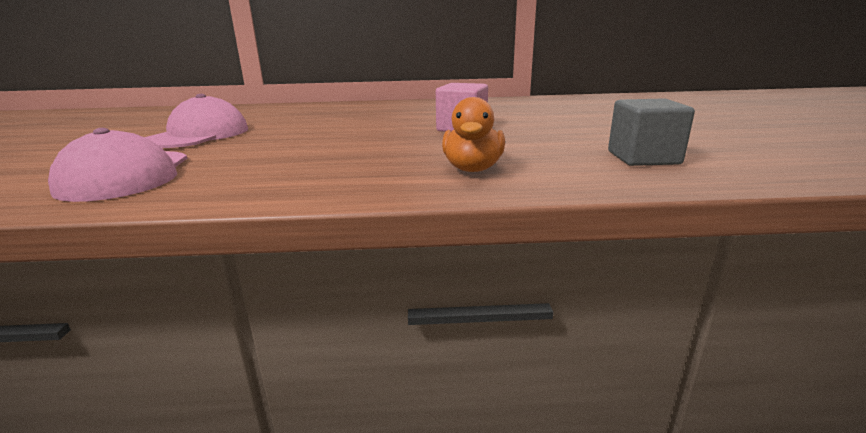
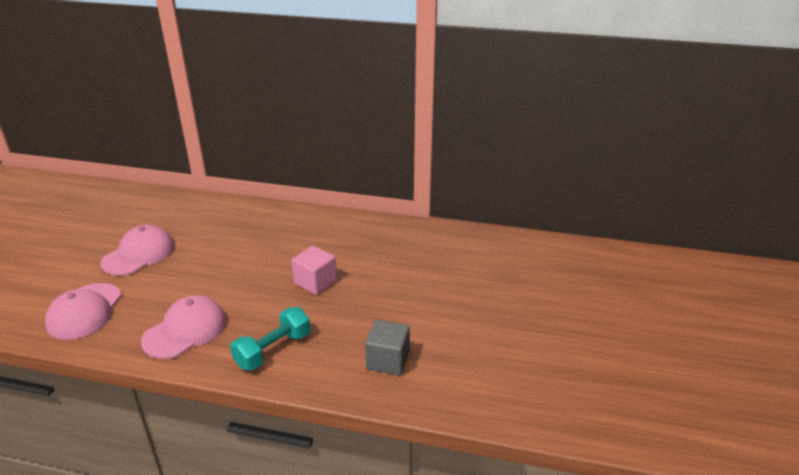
camera: 15 degrees right, 10 degrees up
orange duck [442,97,505,172] -> turquoise dumbbell [230,307,310,370]
none -> pink cap [141,295,227,359]

